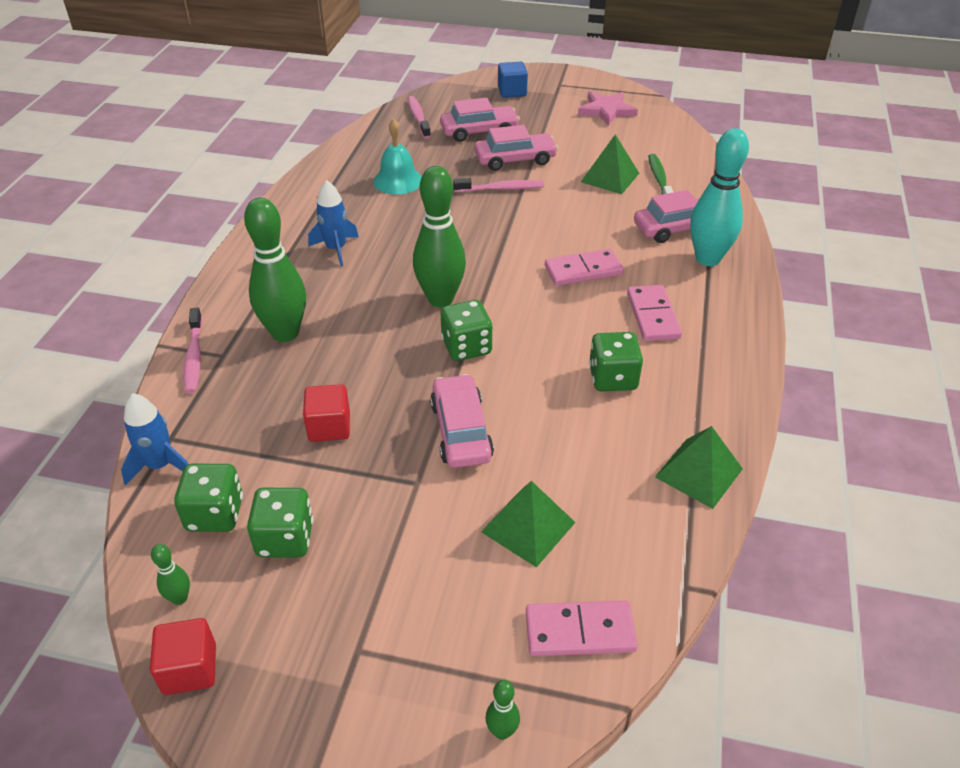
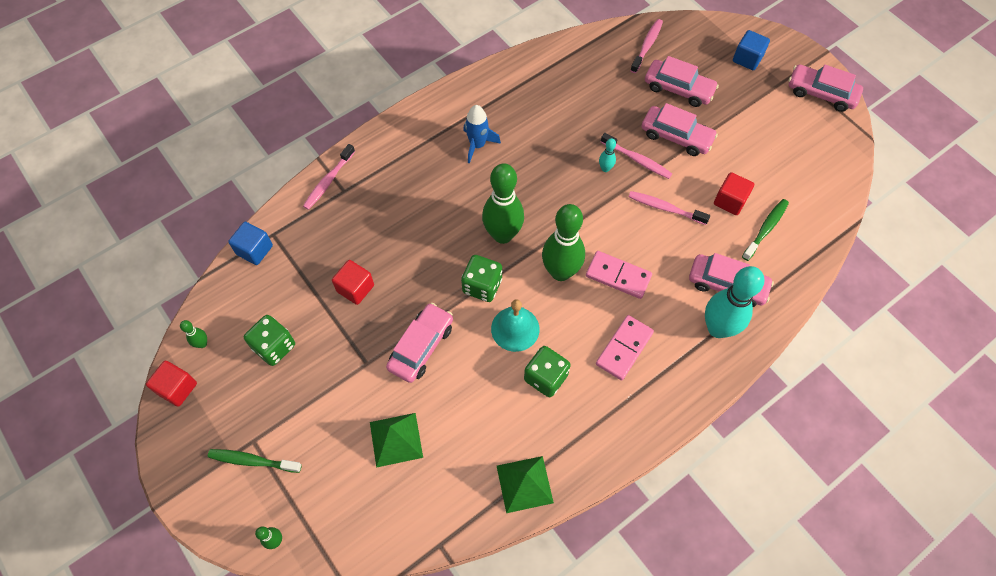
camera: 40 degrees right, 20 degrees up
blue rocket [121,393,188,486] -> blue cube [228,222,273,265]
green dice [174,464,243,532] -> none
green bowling pin [244,198,306,342] -> green bowling pin moved to [542,204,585,281]
turquoise bell [373,118,422,195] -> turquoise bell moved to [491,299,540,352]
pink domino [526,601,638,656] -> none
pink star [578,91,638,126] -> none
green pyramid [581,134,639,194] -> red cube [714,172,754,215]
none -> green toothbrush [208,449,302,473]
none -> turquoise bowling pin [599,138,616,172]
none -> pink toothbrush [629,191,710,225]
none -> pink car [789,64,863,112]

